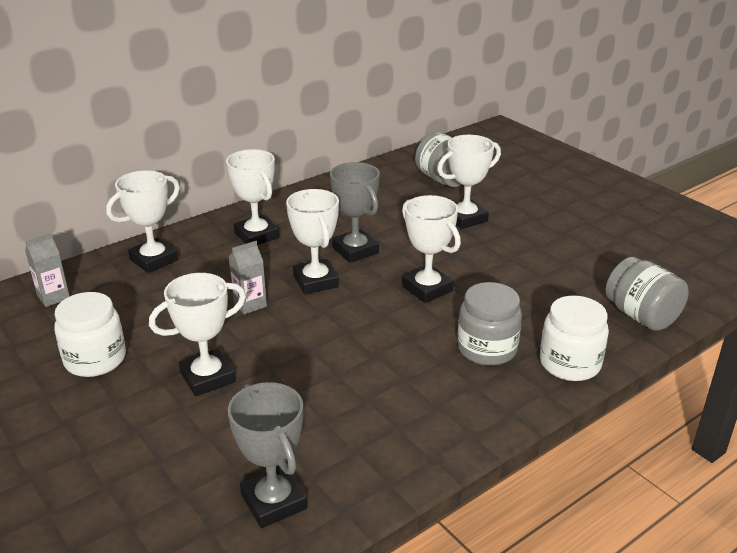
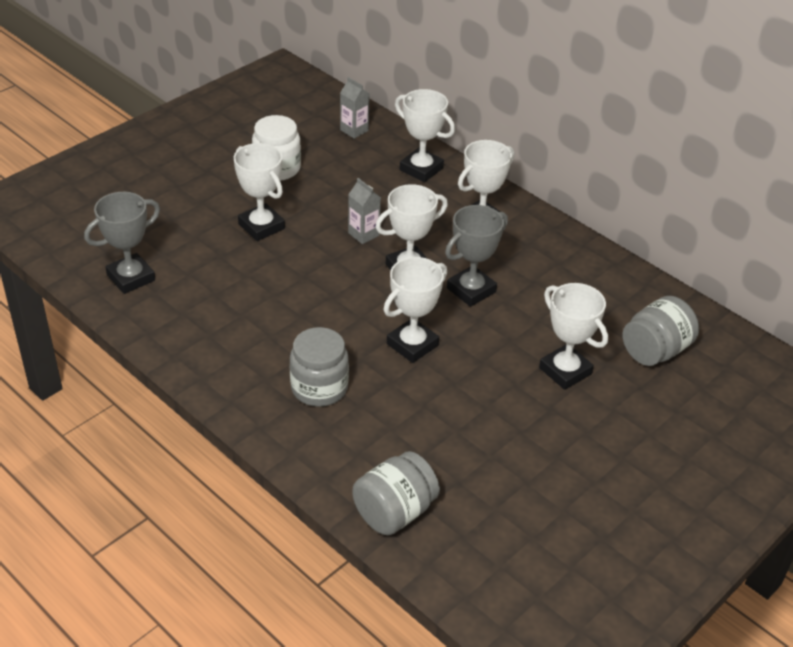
camera: 80 degrees right, 10 degrees up
white jar [540,296,609,381] -> none

